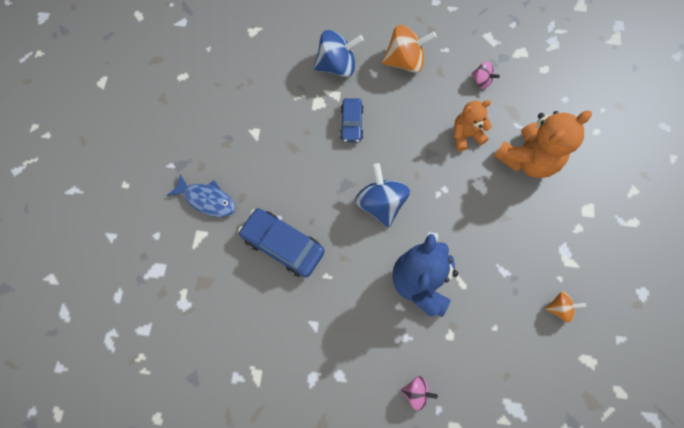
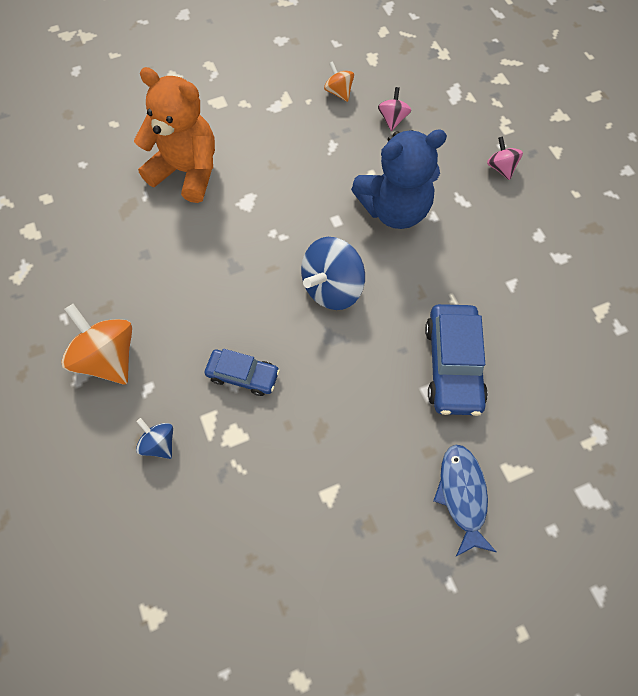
camera: 120 degrees left, 5 degrees down
blue spinning top [314,30,364,77] -> blue spinning top [136,418,173,459], size x0.53
blue car [340,98,364,142] -> blue car turned 45 degrees clockwise [205,349,280,396]
orange teddy bear [454,100,492,151] -> none
pink spinning top [471,61,500,89] -> pink spinning top moved to [378,87,411,131]

